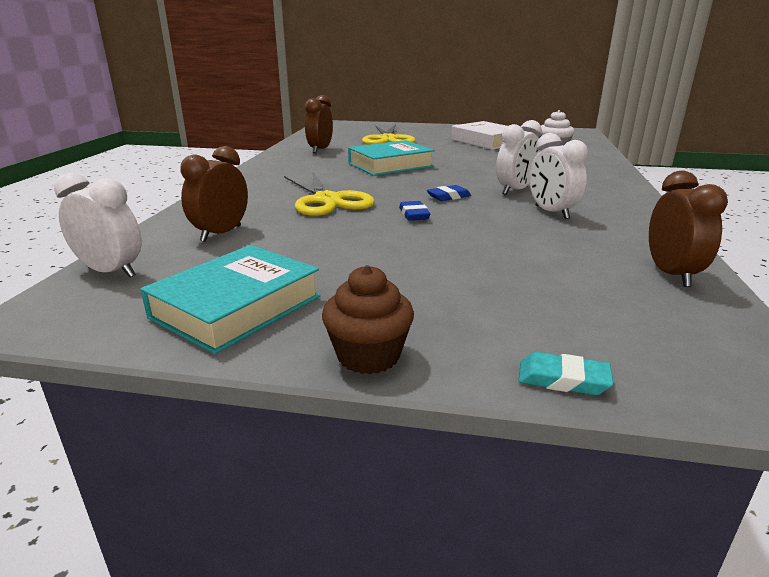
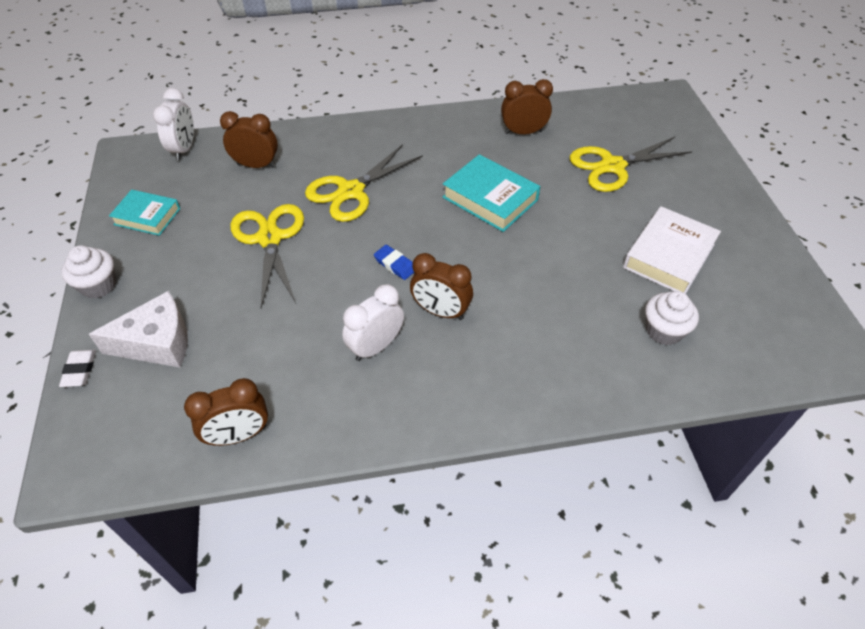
camera: 70 degrees right, 25 degrees up
turquoise book [140,245,321,354] -> turquoise book [109,190,180,236], size x0.66
brown cupcake [322,265,414,374] -> white cupcake [61,245,116,298]
blue eraser [399,201,430,221] -> none
white clock [496,120,542,195] -> brown clock [410,253,473,320]
turquoise eraser [518,352,614,395] -> white eraser [59,350,96,387]
none -> white cheese [89,291,188,368]
none -> yellow scissors [230,204,304,308]

